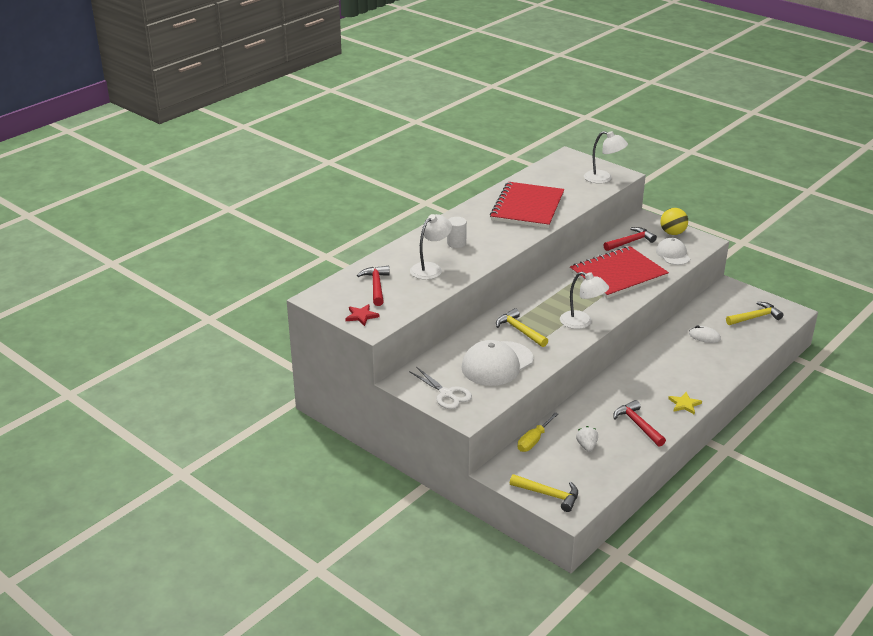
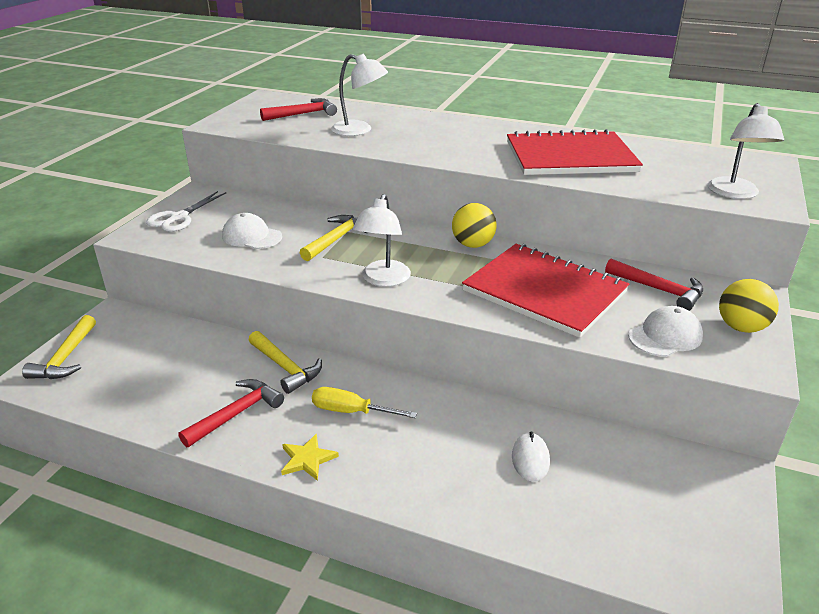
camera: 70 degrees right, 0 degrees up
red star [345,304,380,326] -> none
white cylinder [447,217,467,248] -> none
white cap [461,340,534,386] -> white cap [222,213,282,249], size x0.60
yellow screwdriver [518,412,558,452] -> yellow screwdriver moved to [312,387,417,418]
white strawberry [576,426,598,452] -> none
yellow hammer [726,302,783,325] -> yellow hammer moved to [248,331,322,394]
none -> yellow ball [452,203,496,248]

